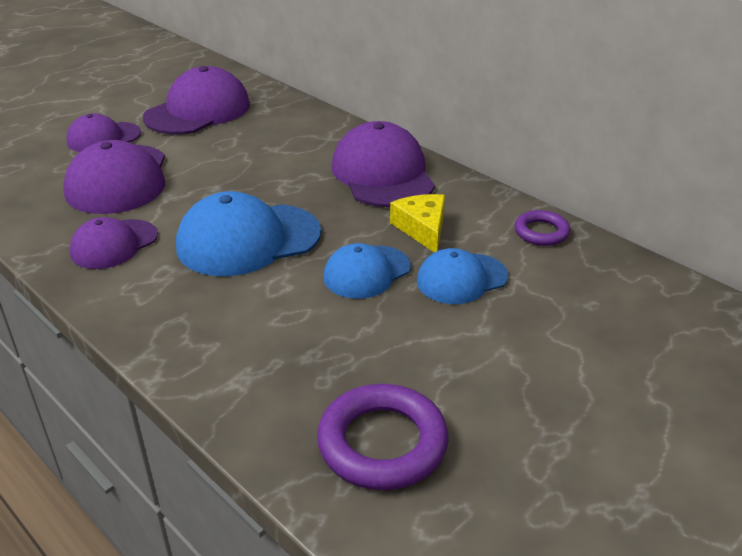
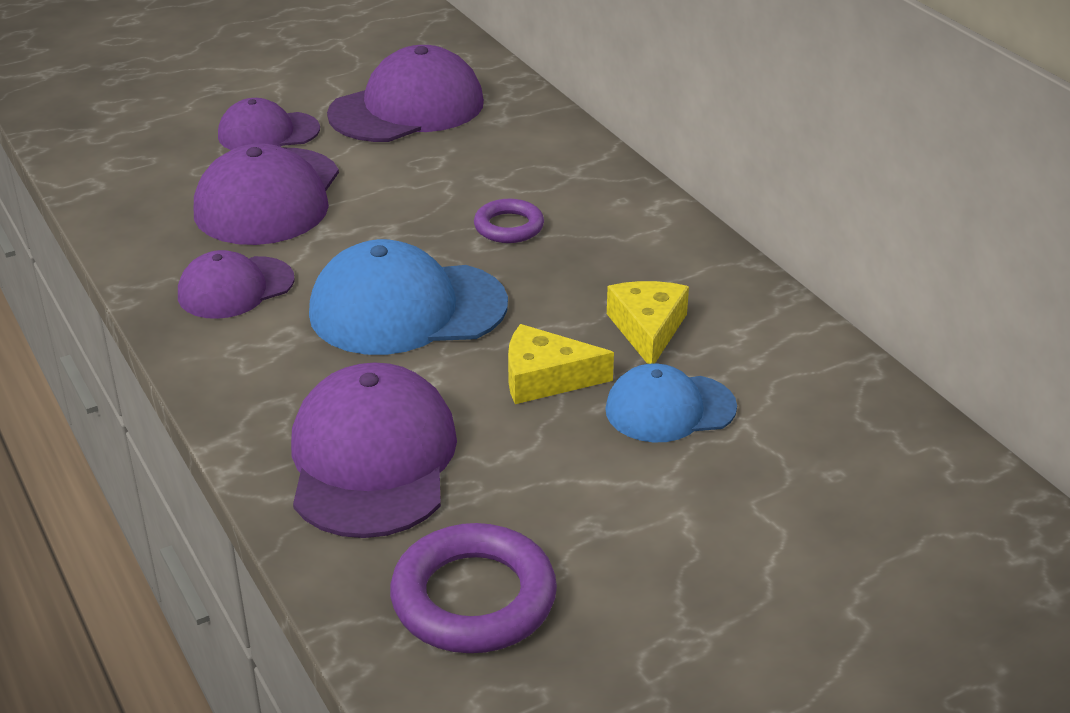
camera: 15 degrees right, 0 degrees up
blue cap [324,243,411,299] -> yellow cheese [508,324,614,404]
purple cap [331,121,435,207] -> purple cap moved to [291,362,457,538]
purple ring [514,210,570,246] -> purple ring moved to [474,199,544,243]

